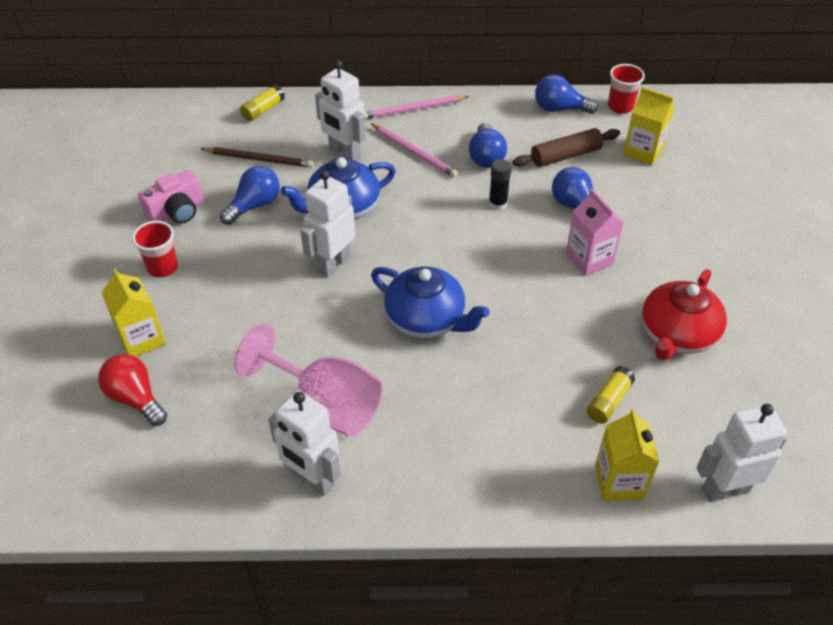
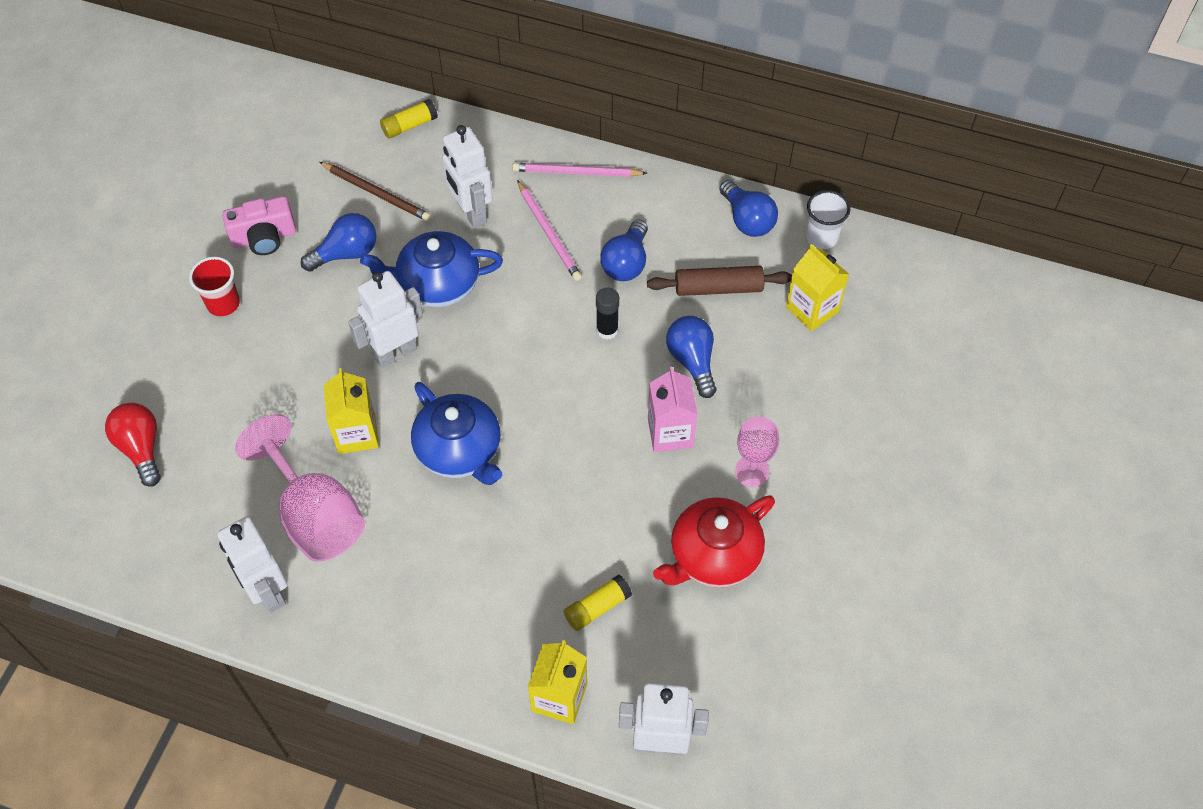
camera: 20 degrees right, 10 degrees up
yellow carton [101,268,166,357] -> yellow carton moved to [323,368,379,454]
blue light bulb [535,75,598,114] -> blue light bulb turned 150 degrees counterclockwise [719,180,778,237]
red cup [608,64,645,114] -> white cup [806,190,850,249]
none -> pink goblet [735,416,779,487]

